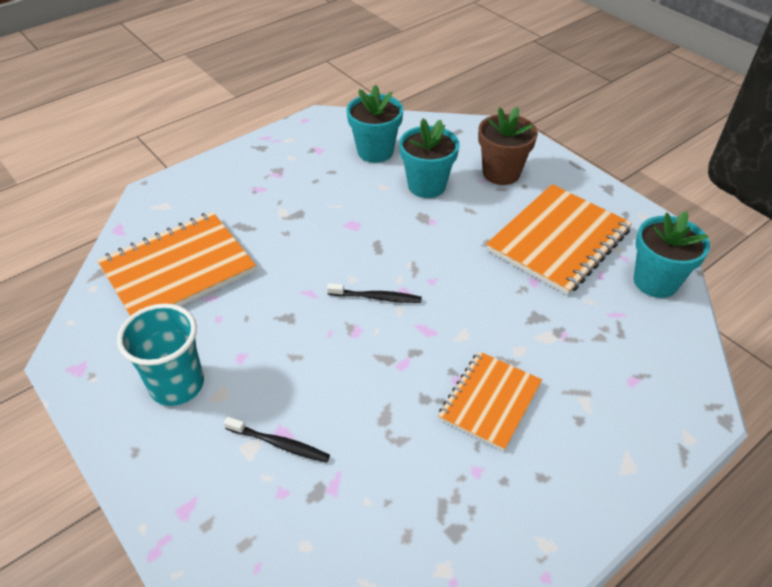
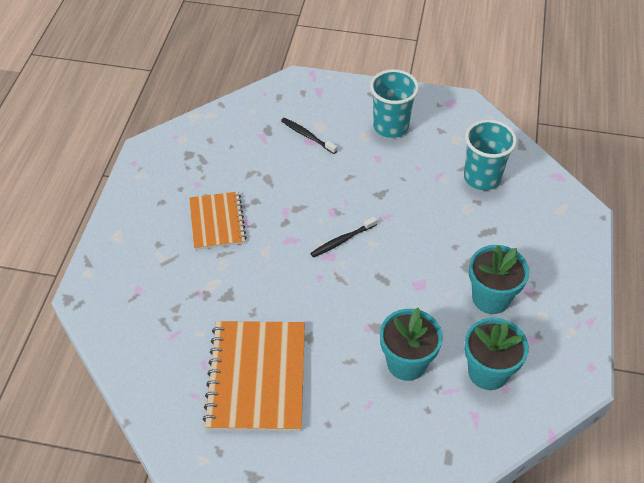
camera: 140 degrees right, 5 degrees up
orange notebook [97,212,256,316] -> turquoise cup [464,119,517,190]
black toothbrush [224,417,330,463] -> black toothbrush turned 60 degrees clockwise [281,118,337,154]
brown flower pot [478,107,538,185] -> none
turquoise flower pot [634,211,710,298] -> turquoise flower pot moved to [469,245,529,314]

